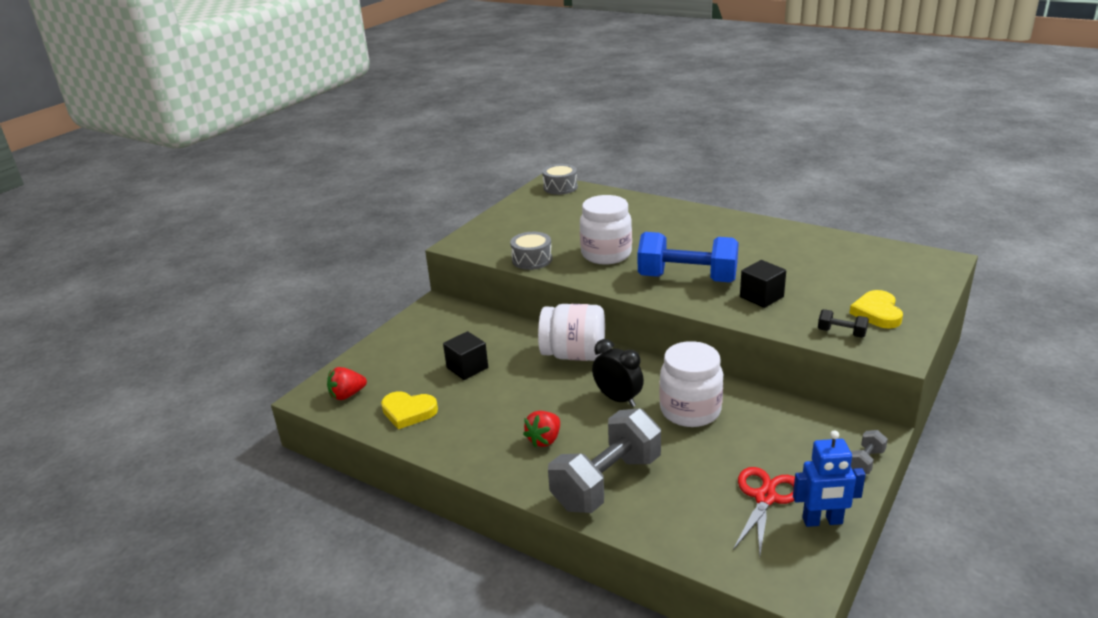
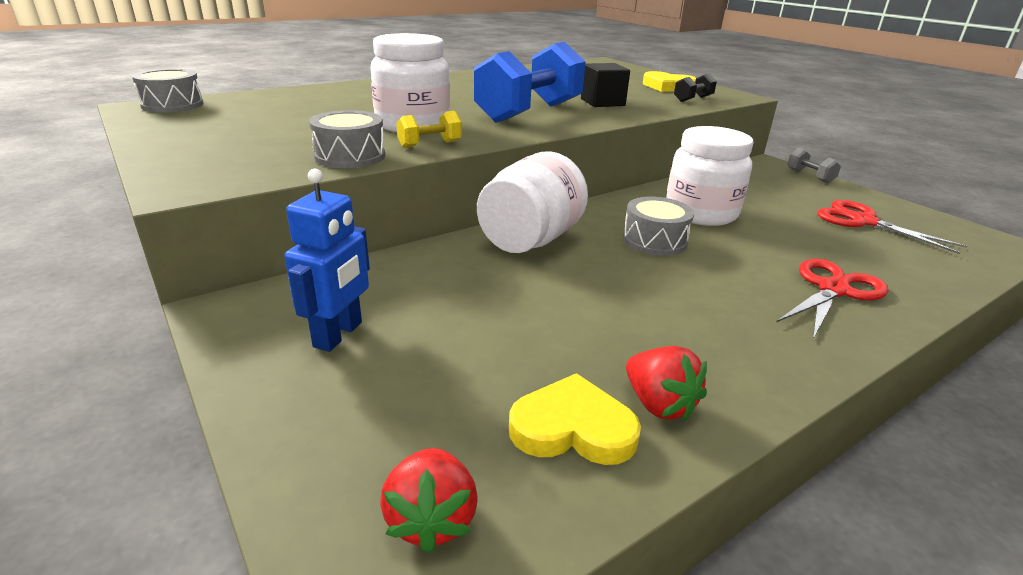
camera: 70 degrees left, 0 degrees up
yellow heart [381,391,438,429] -> yellow heart turned 120 degrees counterclockwise [509,373,641,465]
black cube [443,331,488,380] -> none
red strawberry [523,411,560,448] -> red strawberry moved to [626,346,707,421]
grey dumbbell [548,408,661,513] -> red scissors [776,259,889,339]
black clock [592,339,644,407] -> grey drum [623,196,694,256]
blue robot [793,430,866,527] -> blue robot moved to [284,169,370,352]
none -> yellow dumbbell [396,111,462,148]

